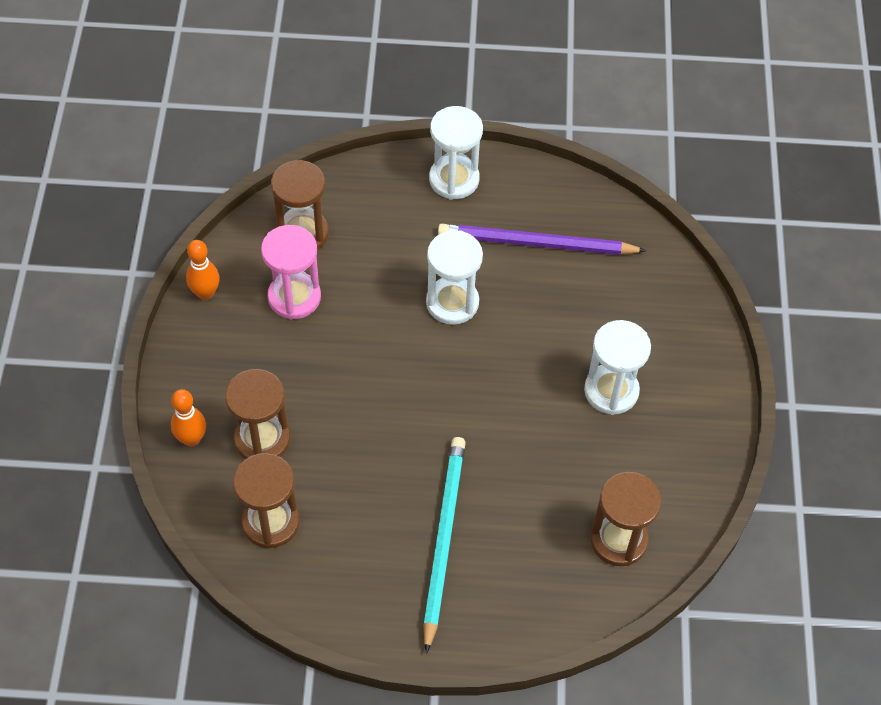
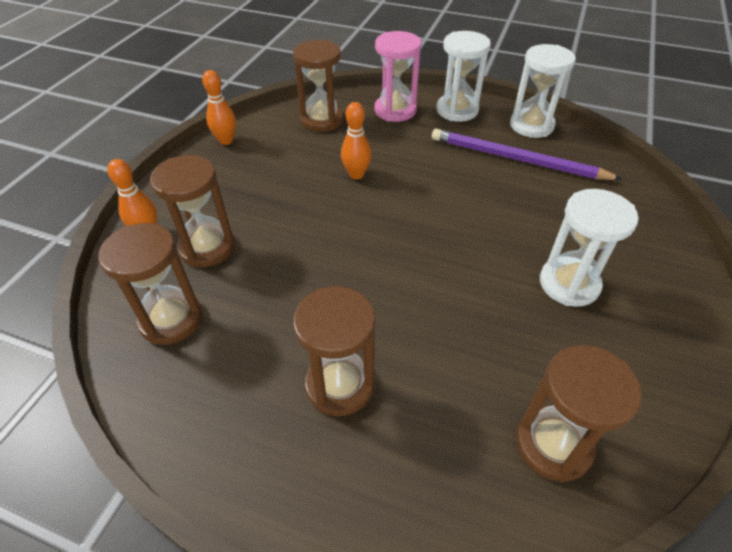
camera: 20 degrees right, 10 degrees down
pink hourglass [261,225,321,320] -> pink hourglass moved to [375,31,422,122]
turquoise pencil [423,437,466,654] -> brown hourglass [293,286,375,416]
white hourglass [426,230,483,325] -> white hourglass moved to [510,44,576,138]
none -> orange bowling pin [341,102,372,179]

